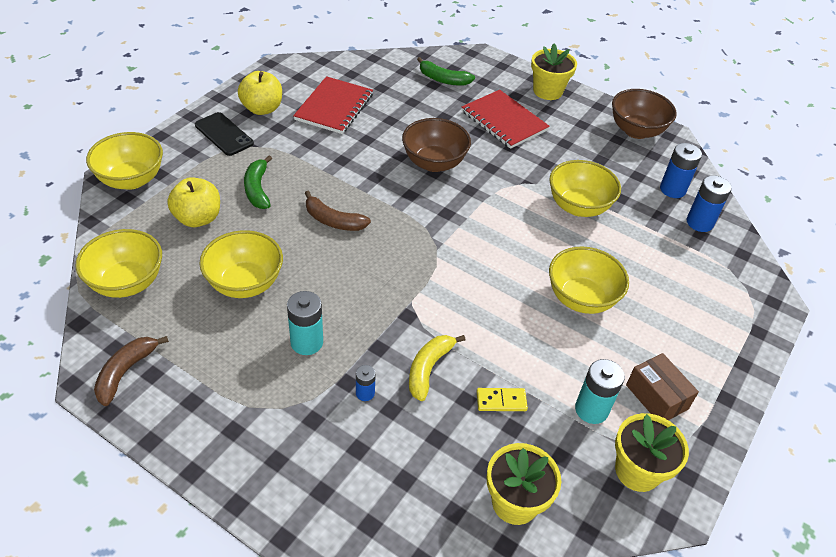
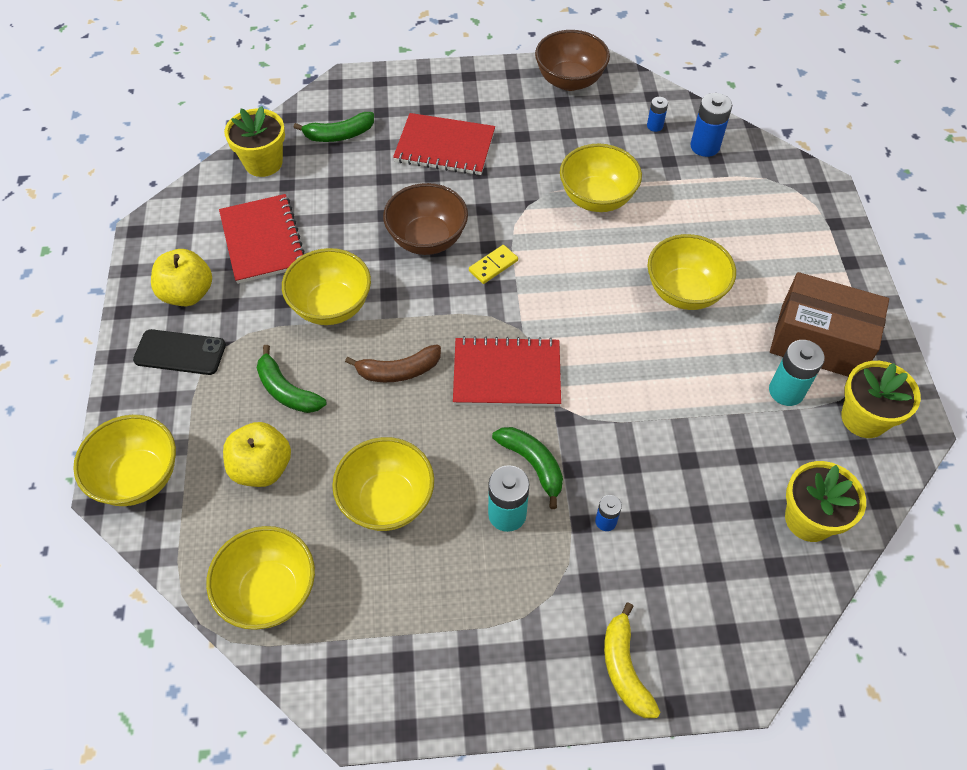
camera: 35 degrees left, 10 degrees up
brown banana [94,336,169,406] -> none
yellow banana [409,335,465,401] -> yellow banana moved to [604,602,660,718]
yellow domino [476,388,528,411] -> yellow domino moved to [469,245,518,284]
yellow flower pot [531,43,577,100] -> yellow flower pot moved to [224,106,285,177]
brown box [626,353,699,420] -> brown box [770,272,889,377], size x1.66
blue battery [660,143,702,198] -> blue battery [647,97,668,132], size x0.56
none -> yellow bowl [282,248,371,325]
none -> red notebook [453,336,561,407]
none -> green banana [492,427,563,509]

